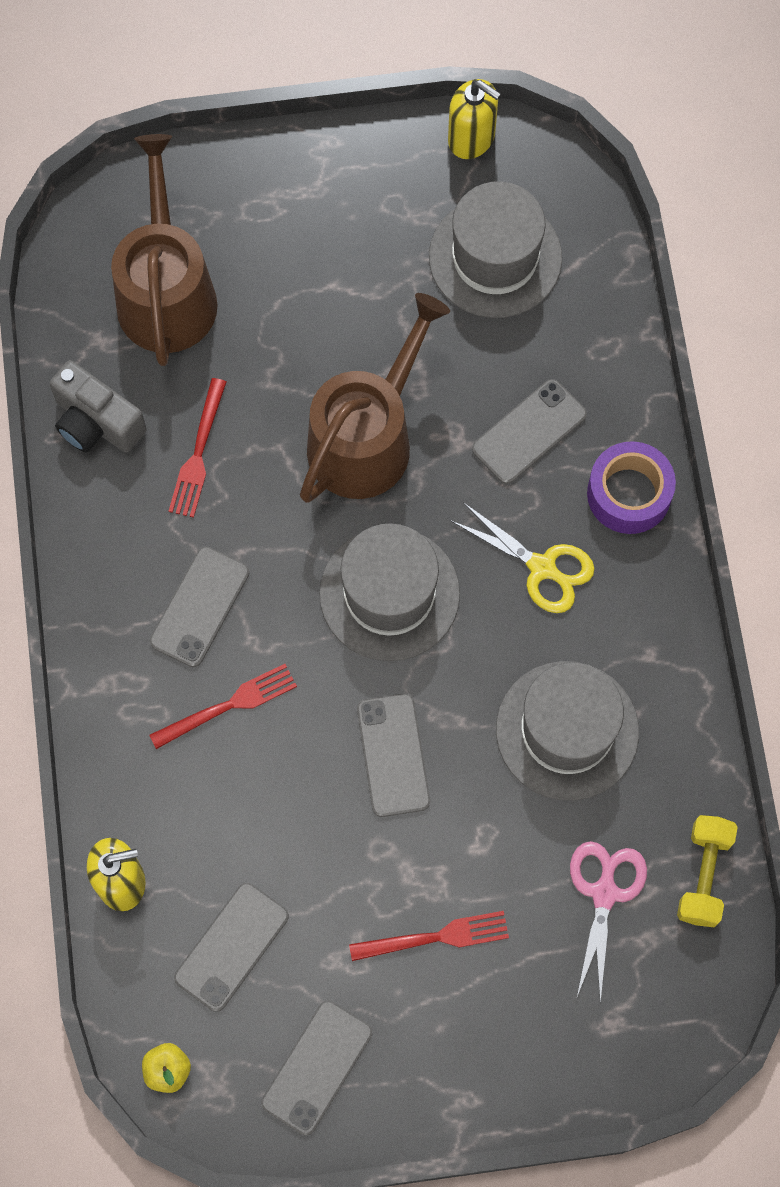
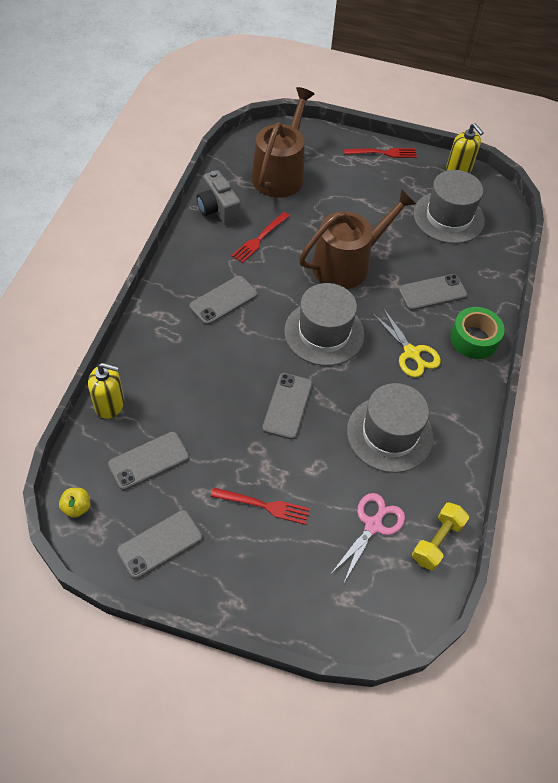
camera: 20 degrees right, 15 degrees down
red fork [149,664,297,749] -> red fork moved to [344,148,417,158]
purple tape [587,441,676,534] -> green tape [450,307,505,359]

